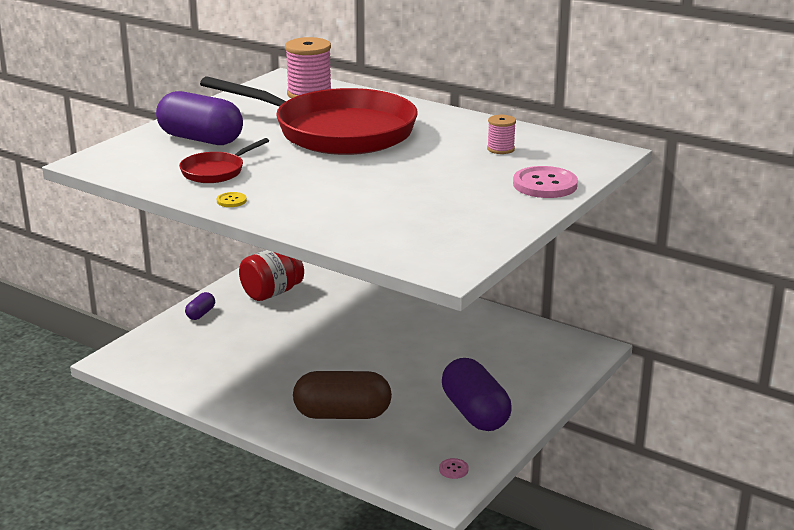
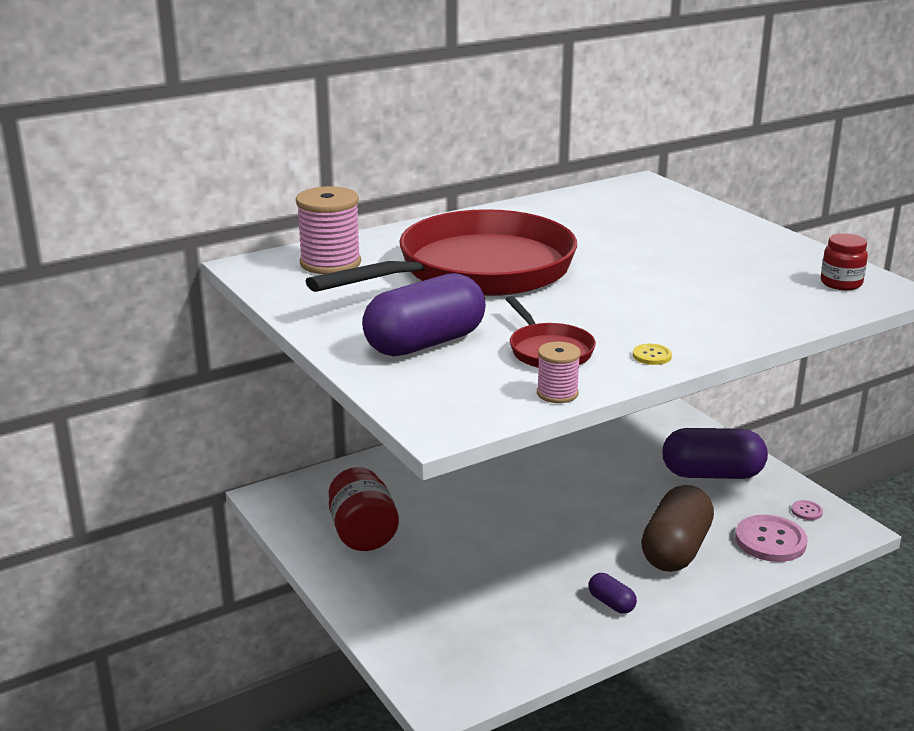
camera: 65 degrees left, 0 degrees up
purple capsule [185,292,215,320] -> purple capsule moved to [589,573,637,614]
pink spool [487,115,516,154] -> pink spool moved to [537,342,581,403]
pink button [513,166,578,198] -> pink button moved to [735,515,808,562]
none -> red jar [821,233,868,290]

